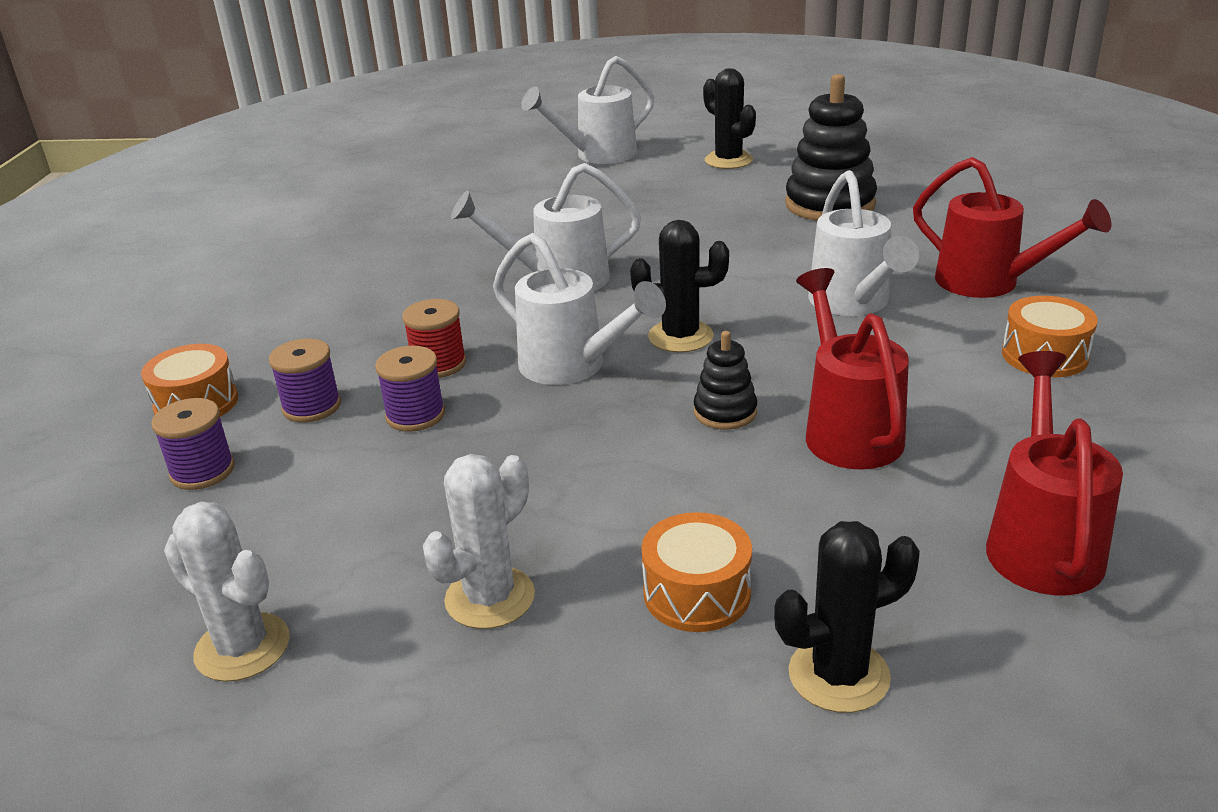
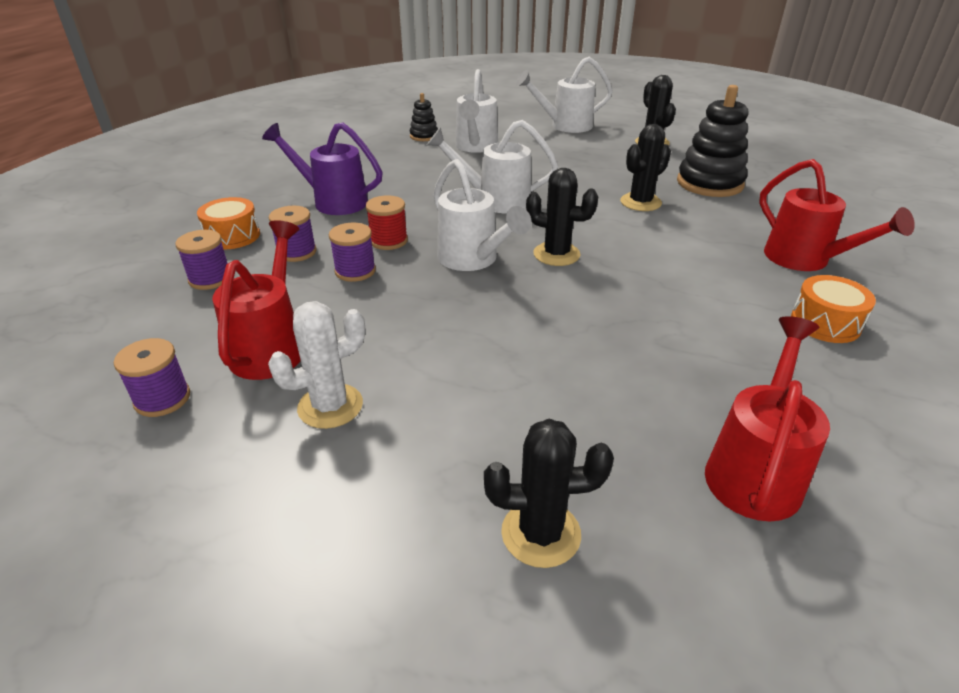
camera: 15 degrees right, 5 degrees up
white cactus [164,502,290,682] -> purple spool [114,338,190,417]
orange drum [641,512,752,632] -> none
black stacking toy [694,331,757,430] -> black stacking toy moved to [410,93,438,141]
red watering can [796,268,909,470] -> red watering can moved to [212,220,301,380]
white watering can [808,170,919,316] -> white watering can moved to [455,69,498,153]
none -> purple watering can [262,122,383,215]
none -> black cactus [620,124,671,211]

